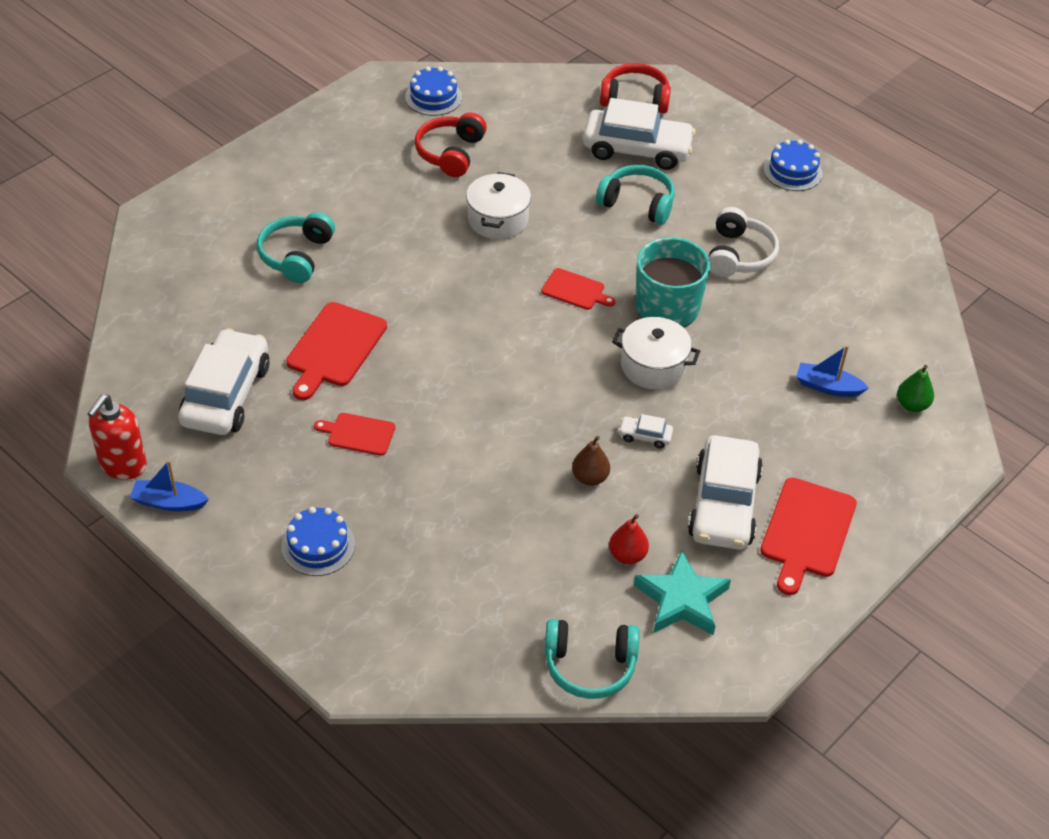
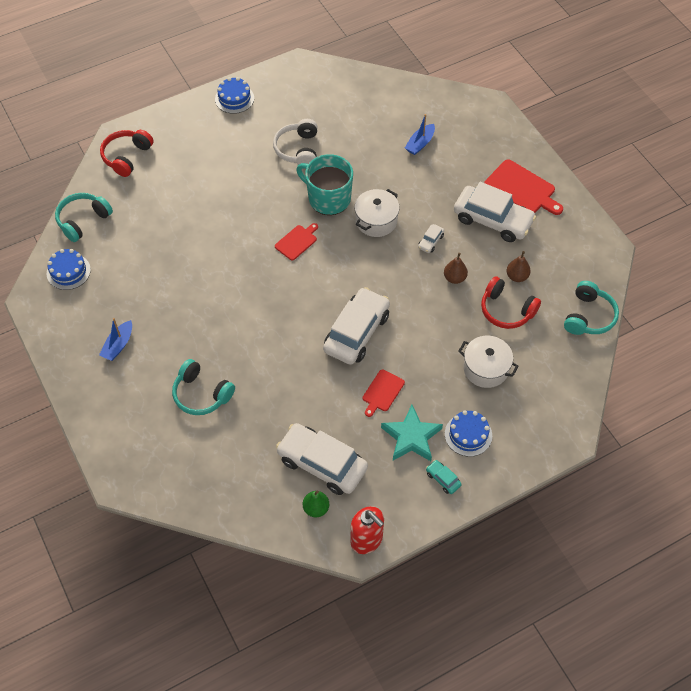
camera: 70 degrees left, 10 degrees up
blue boat [130,460,209,511] -> blue boat moved to [99,318,132,361]
red cutting board [286,302,387,400] -> none
red headphones [415,112,487,177] -> red headphones moved to [481,276,541,329]
white pot [466,172,531,239] -> white pot moved to [458,336,519,388]
white car [583,98,696,170] -> white car moved to [323,287,390,365]
turquoise headphones [596,165,675,225] -> turquoise headphones moved to [55,193,113,242]
red pear [609,514,649,564] -> brown pear [507,251,531,282]
turquoise star [634,550,731,635] -> turquoise star moved to [381,405,443,461]
white headphones [708,207,779,277] -> white headphones turned 120 degrees counterclockwise [273,119,318,165]
green pear [897,365,934,412] -> green pear moved to [303,491,329,517]
none -> turquoise car [426,460,462,494]

